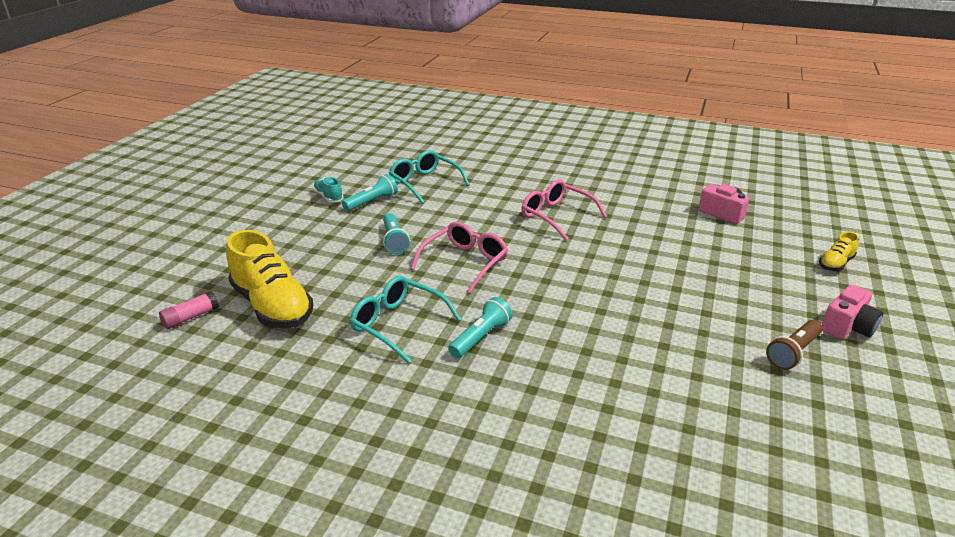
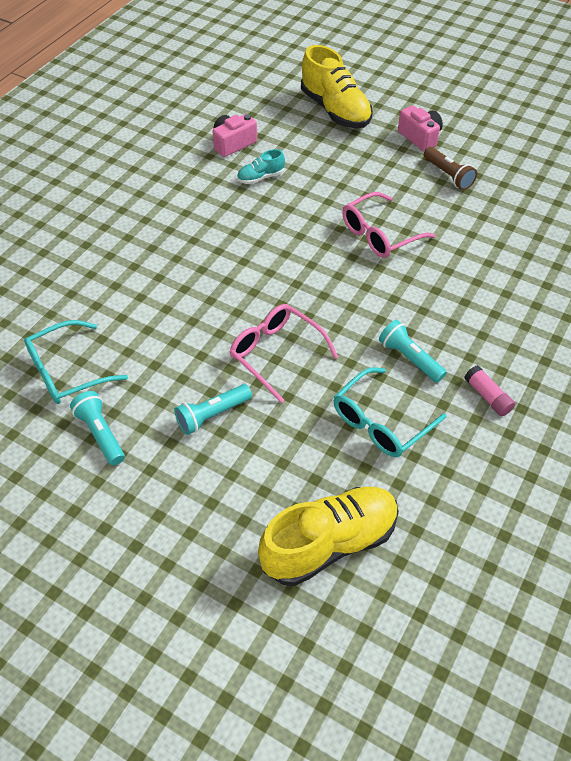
camera: 80 degrees left, 20 degrees up
pink glue stick [159,291,219,329] -> pink glue stick moved to [465,365,515,416]
turquoise shoe [313,177,344,203] -> turquoise shoe moved to [237,149,285,184]
turquoise flashlight [383,213,410,255] -> turquoise flashlight turned 150 degrees clockwise [174,384,252,435]
pink glasses [522,179,607,240] -> pink glasses moved to [342,192,435,258]
yellow shoe [819,232,859,271] -> yellow shoe [301,45,373,128], size x2.11

